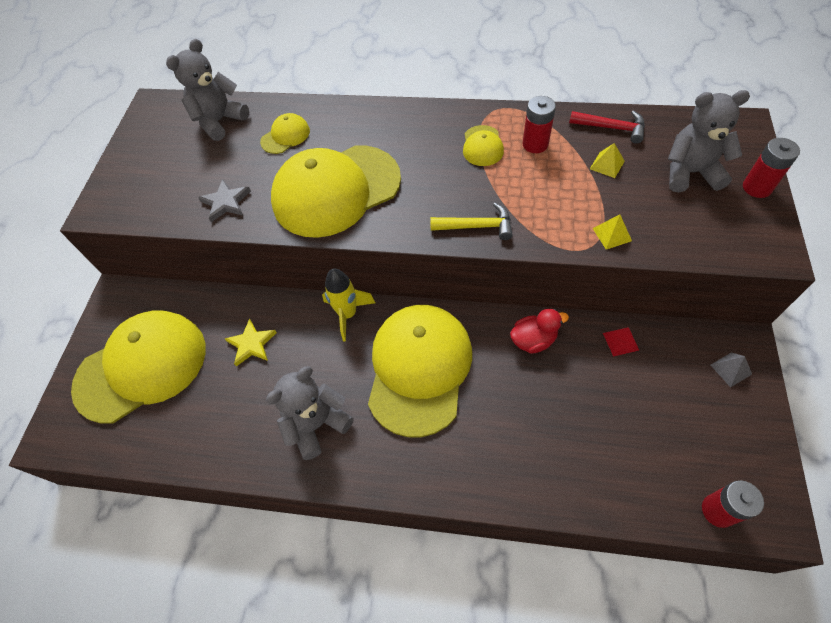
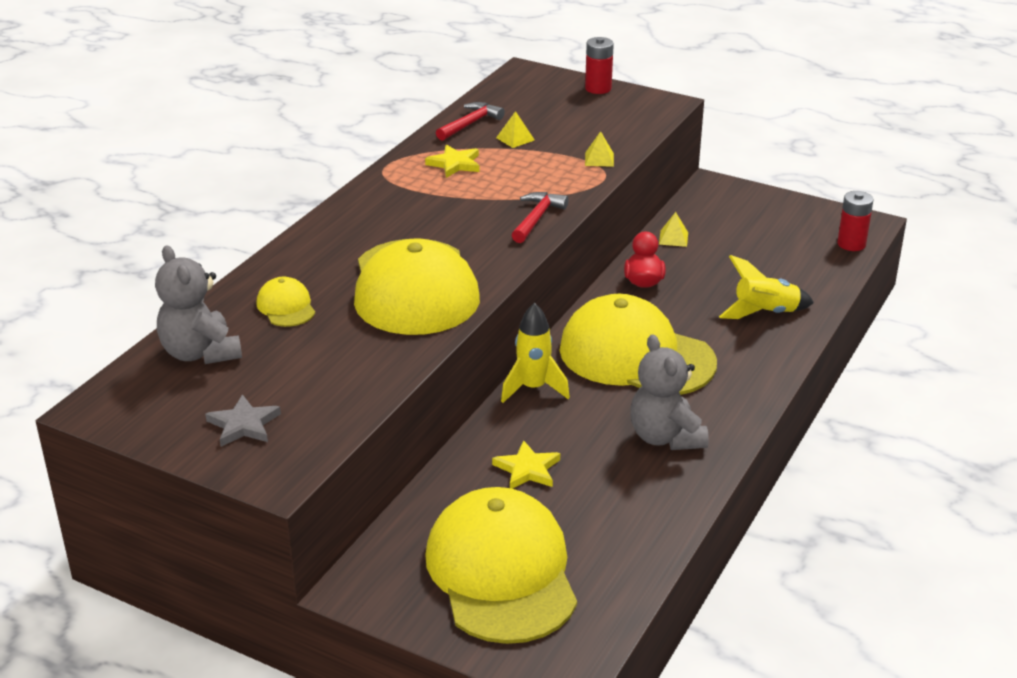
camera: 75 degrees left, 25 degrees down
grey star [198,179,251,222] -> grey star moved to [205,394,281,447]
yellow hammer [430,203,513,240] -> red hammer [512,192,569,243]
yellow cap [463,125,504,166] -> none
red battery [523,96,556,153] -> yellow star [425,145,480,178]
red pyramid [603,327,639,357] -> yellow pyramid [659,212,688,247]
grey teddy bear [668,90,750,192] -> none
grey pyramid [710,352,752,387] -> none
none -> yellow rocket [719,255,814,319]

